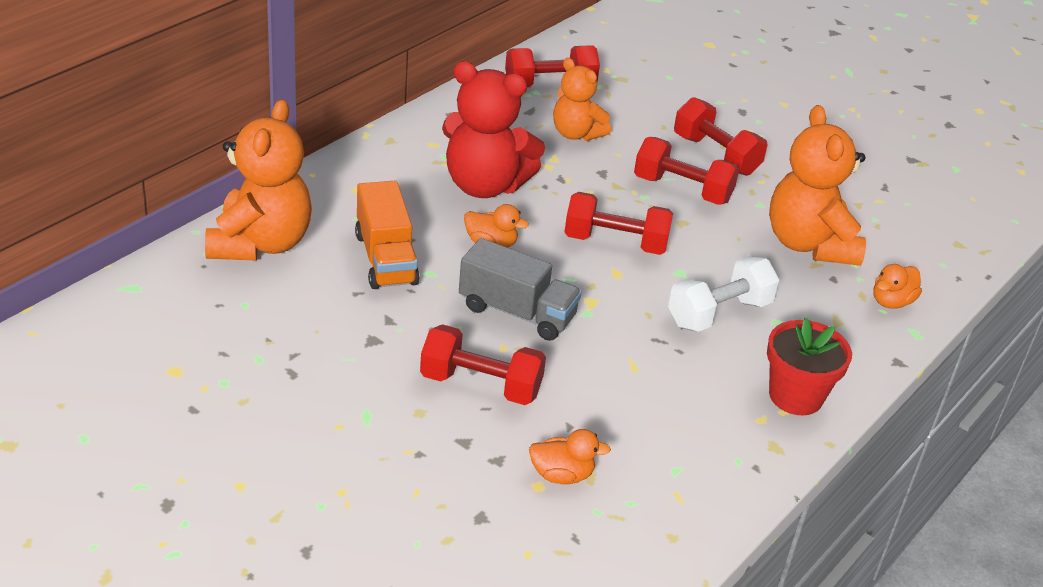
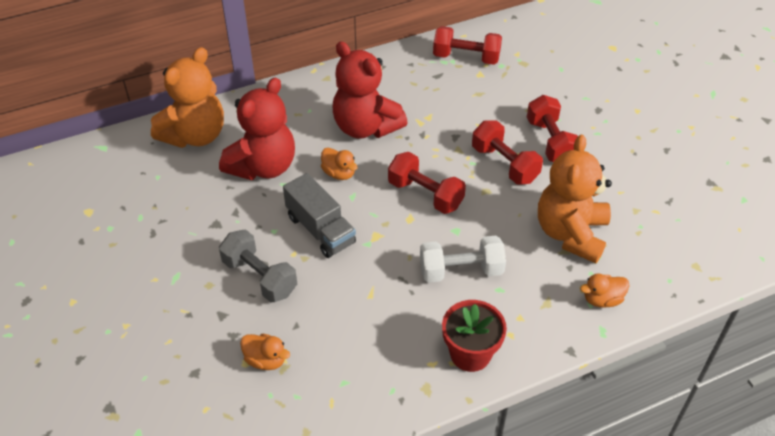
camera: 30 degrees right, 10 degrees up
orange truck [355,181,420,289] -> red teddy bear [219,77,295,180]
red dumbbell [420,324,546,405] -> grey dumbbell [219,229,297,302]
orange teddy bear [553,58,611,141] -> none

